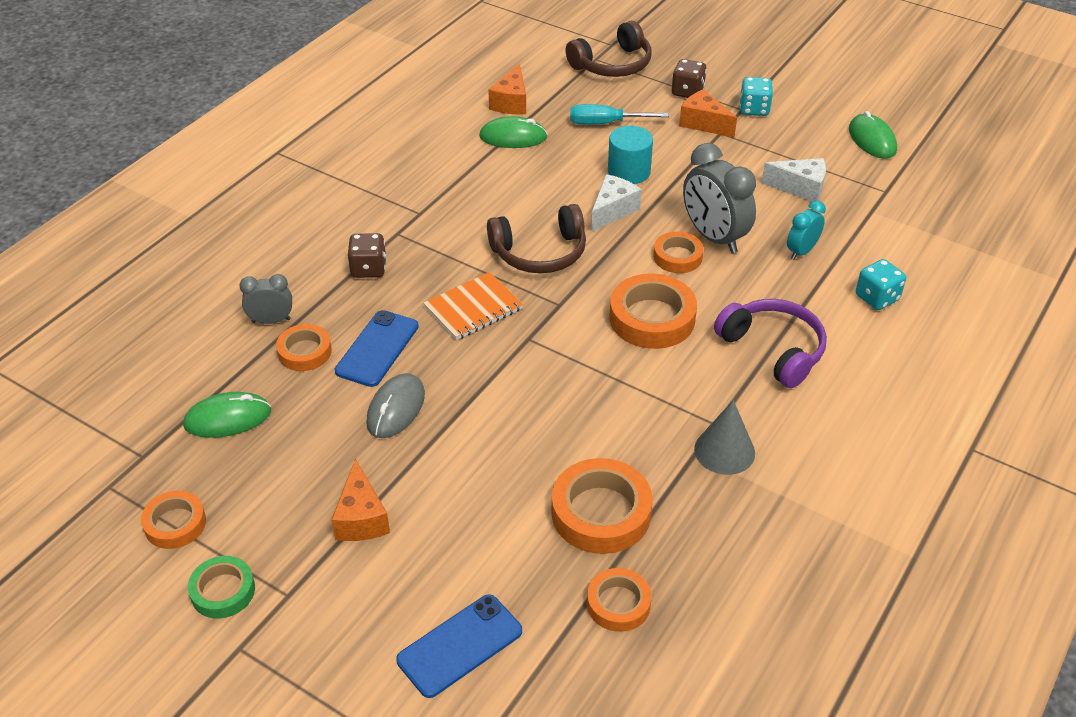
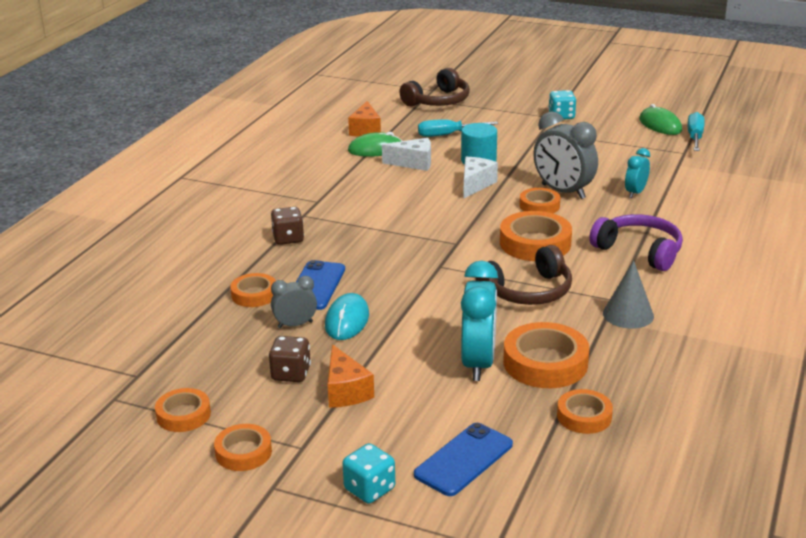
camera: 10 degrees left, 15 degrees down
green mouse [183,392,271,438] -> none
green tape [188,556,255,618] -> orange tape [214,424,272,471]
grey clock [239,274,292,324] -> grey clock moved to [271,276,317,328]
grey mouse [366,373,425,438] -> turquoise mouse [325,293,369,340]
orange notebook [423,272,523,340] -> none
brown headphones [487,204,586,273] -> brown headphones moved to [476,245,572,305]
brown dice [672,59,707,98] -> brown dice moved to [269,336,311,382]
orange cheese [679,89,737,137] -> none
white cheese [761,158,826,202] -> white cheese moved to [382,138,431,171]
turquoise dice [856,259,906,310] -> turquoise dice moved to [342,443,395,503]
none -> turquoise clock [461,261,498,381]
none -> turquoise screwdriver [688,112,705,151]

